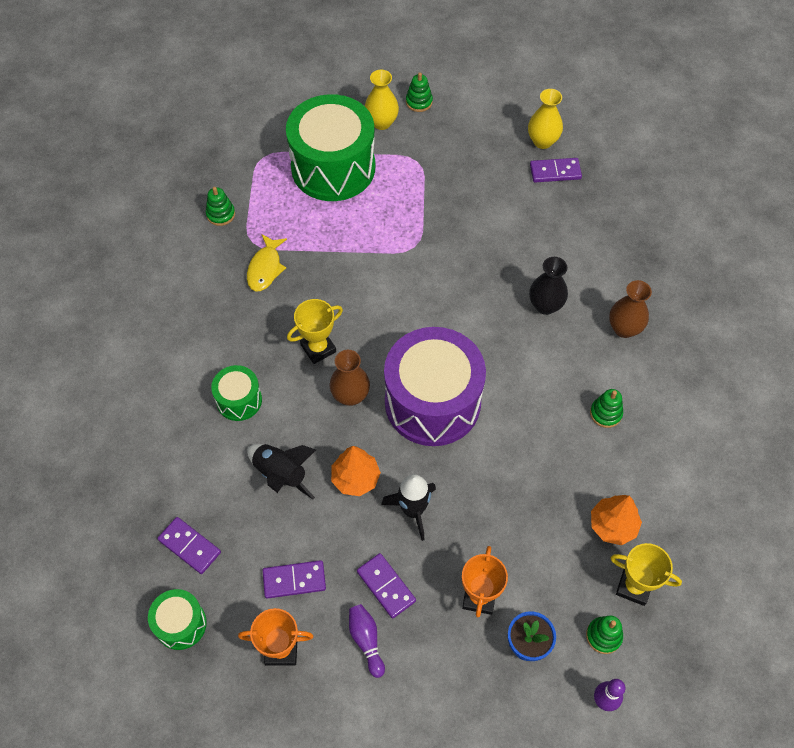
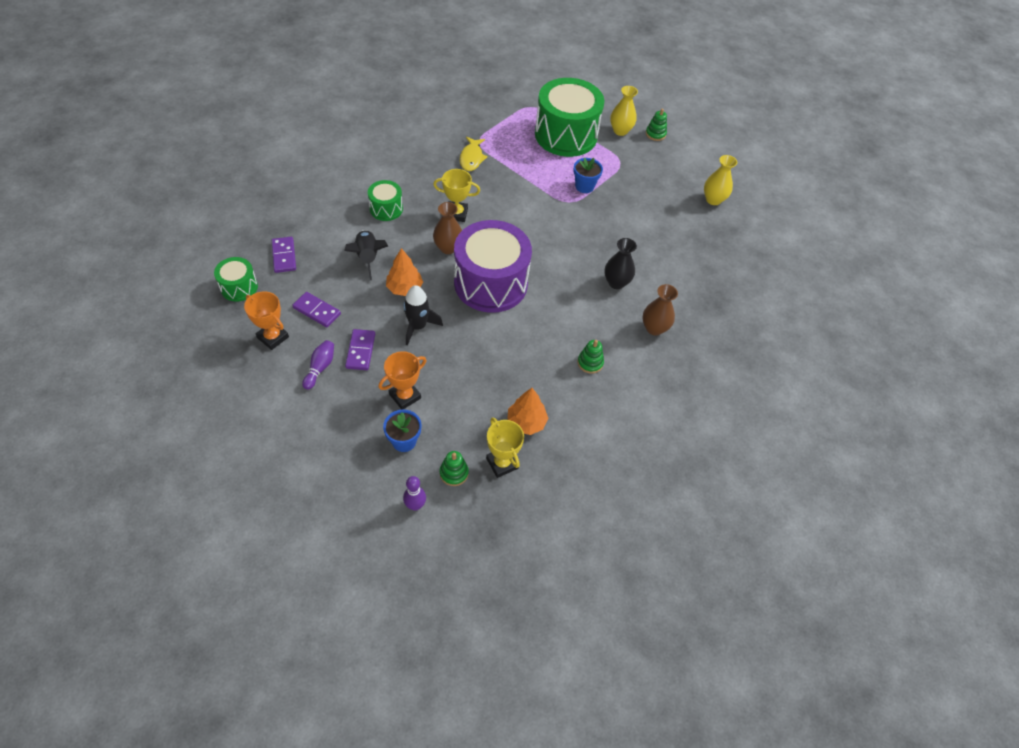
camera: 35 degrees right, 5 degrees down
green stacking toy [206,187,235,226] -> none
yellow fish [247,234,287,291] -> yellow fish turned 45 degrees counterclockwise [460,137,488,171]
purple domino [530,158,582,182] -> none
none -> blue flower pot [573,157,603,193]

